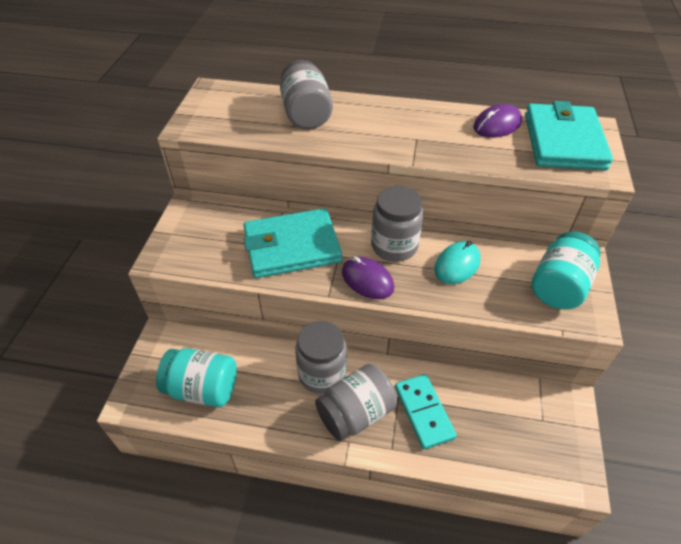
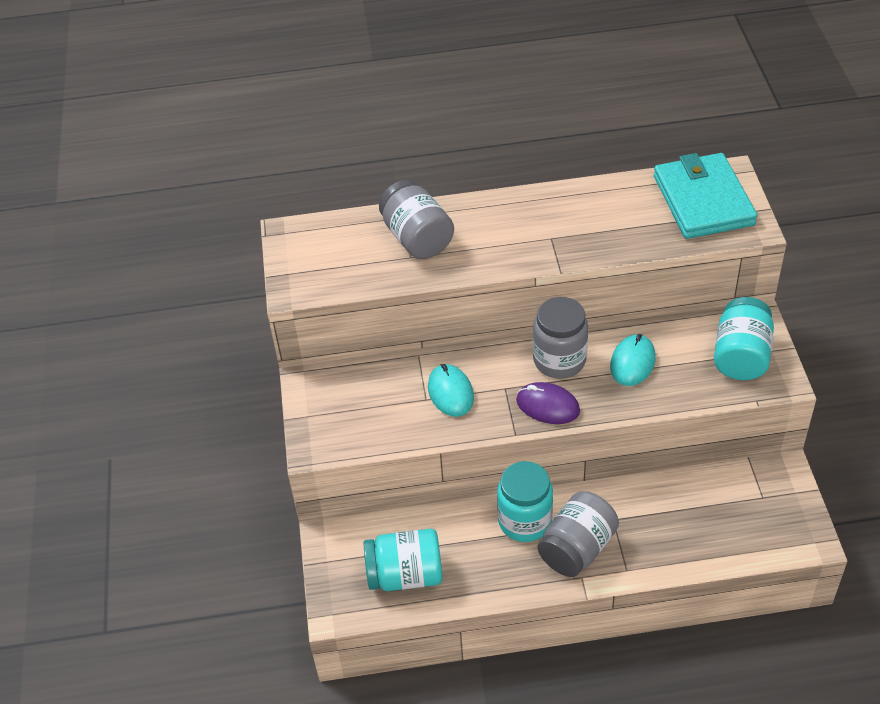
camera: 15 degrees left, 0 degrees up
turquoise wallet [243,208,342,278] -> turquoise mouse [428,364,474,417]
grey jar [295,321,347,394] -> turquoise jar [497,461,553,542]
turquoise domino [395,374,457,449] -> none
purple mouse [473,104,522,138] -> none

